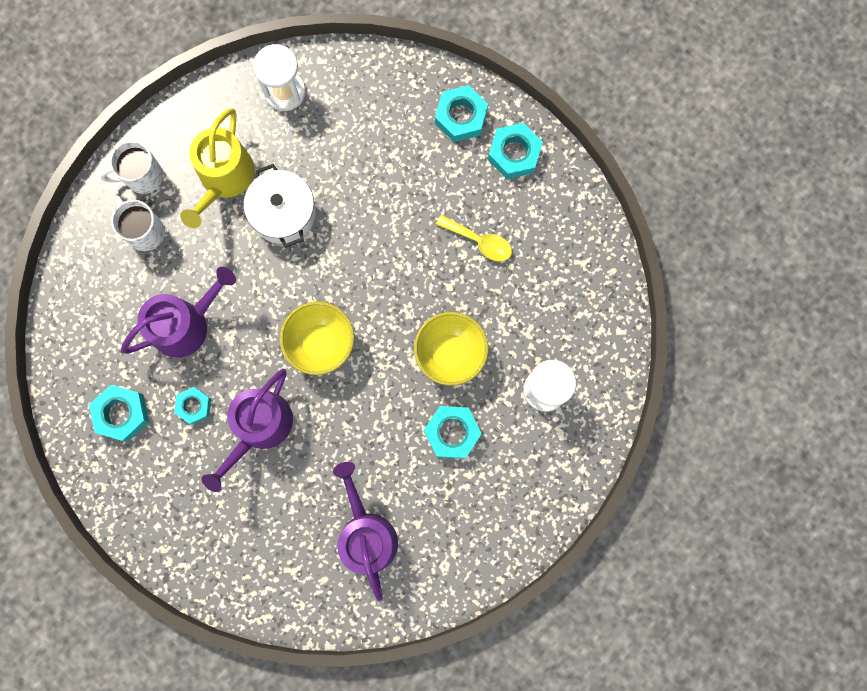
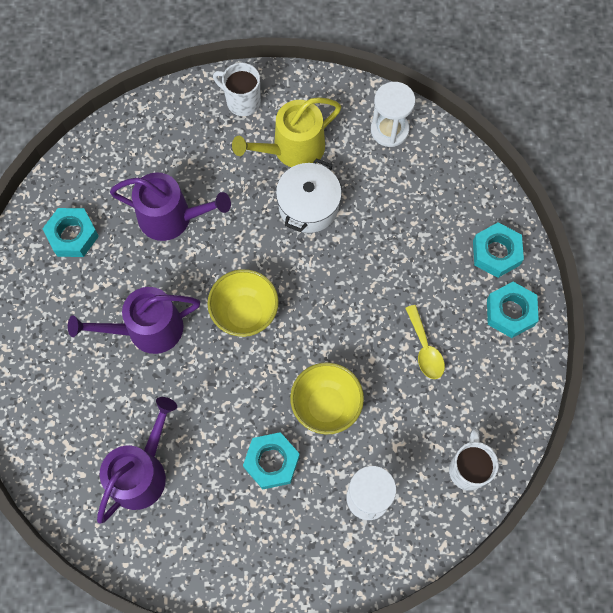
camera: 45 degrees right, 10 degrees down
white mug [111,196,165,251] -> white mug moved to [449,429,499,491]
turquoise nut [174,387,211,425] -> none

